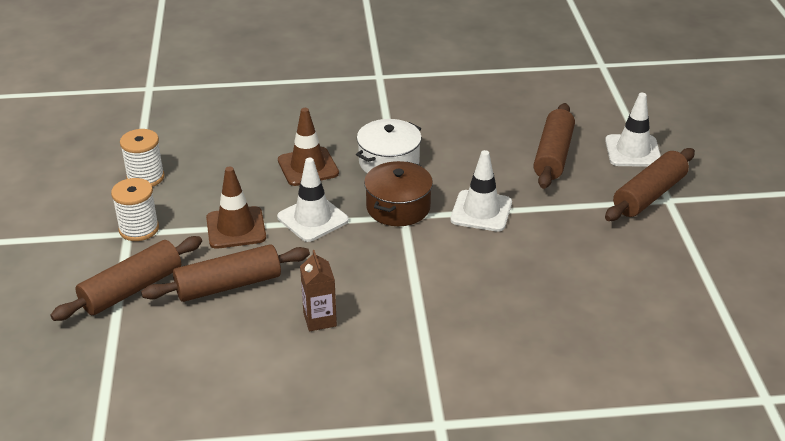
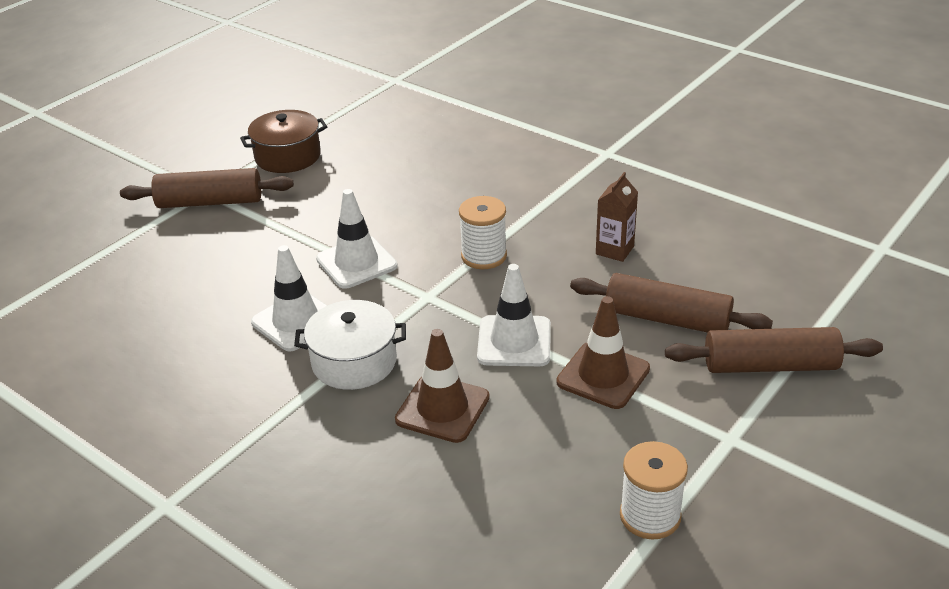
camera: 135 degrees left, 0 degrees up
white spool [111,178,159,241] -> white spool moved to [459,196,507,269]
brown pot [364,161,433,226] -> brown pot moved to [240,110,327,173]
brown rolling pin [533,103,575,189] -> none
white traffic cone [605,93,661,167] -> white traffic cone moved to [251,245,327,352]

